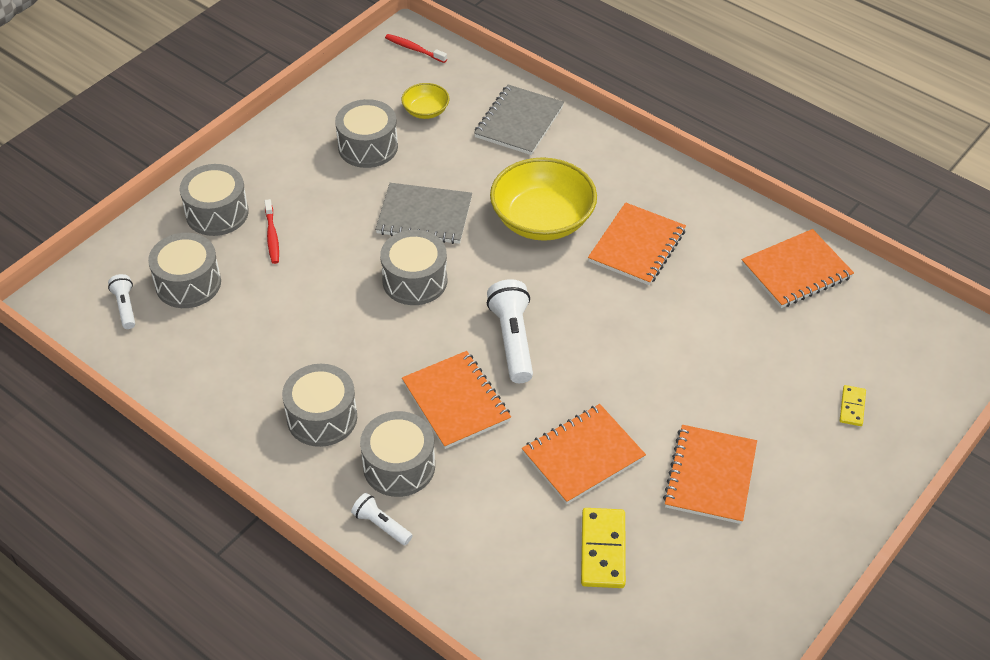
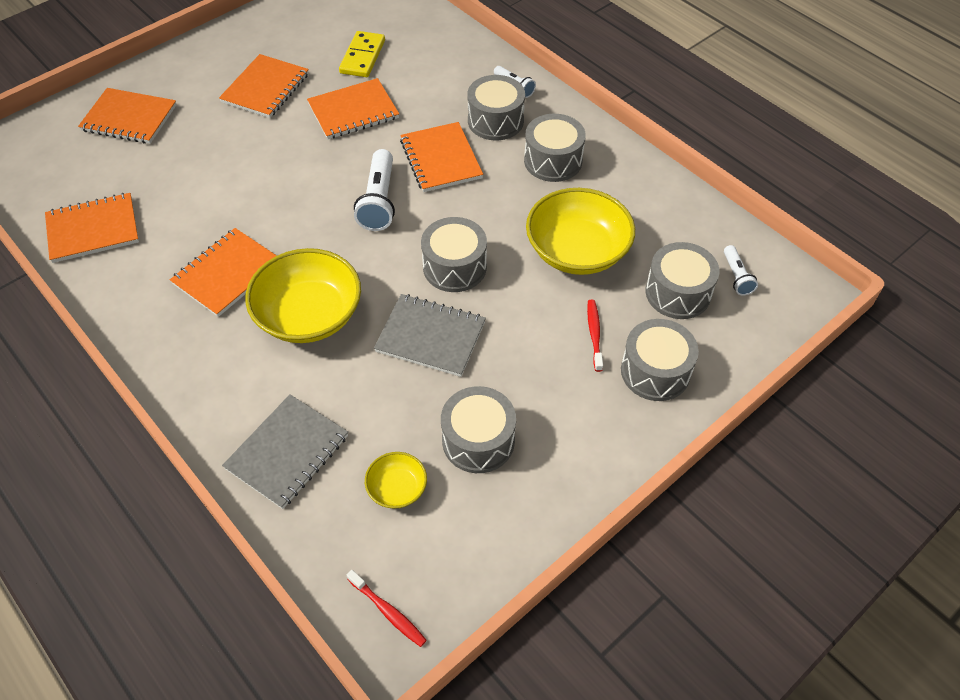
camera: 170 degrees left, 5 degrees up
yellow domino [840,385,866,426] -> orange notebook [78,88,177,144]
none -> yellow bowl [526,188,635,275]

